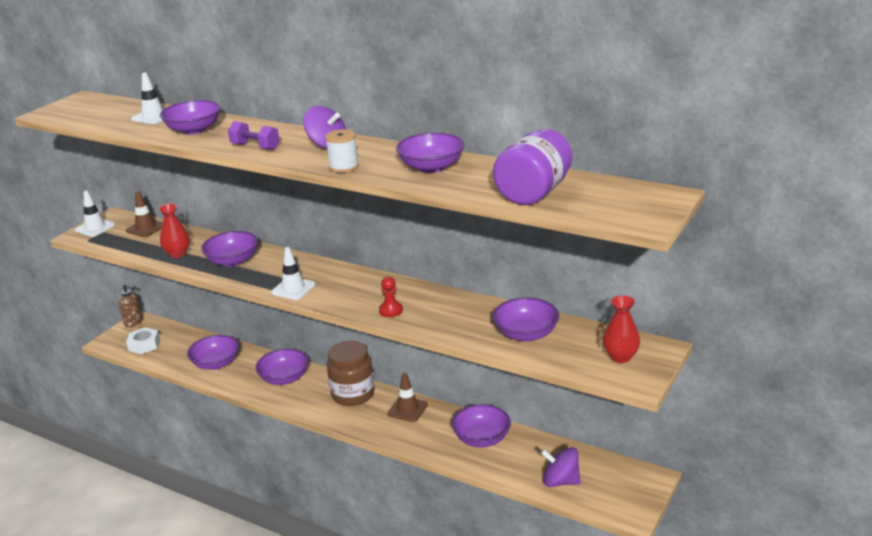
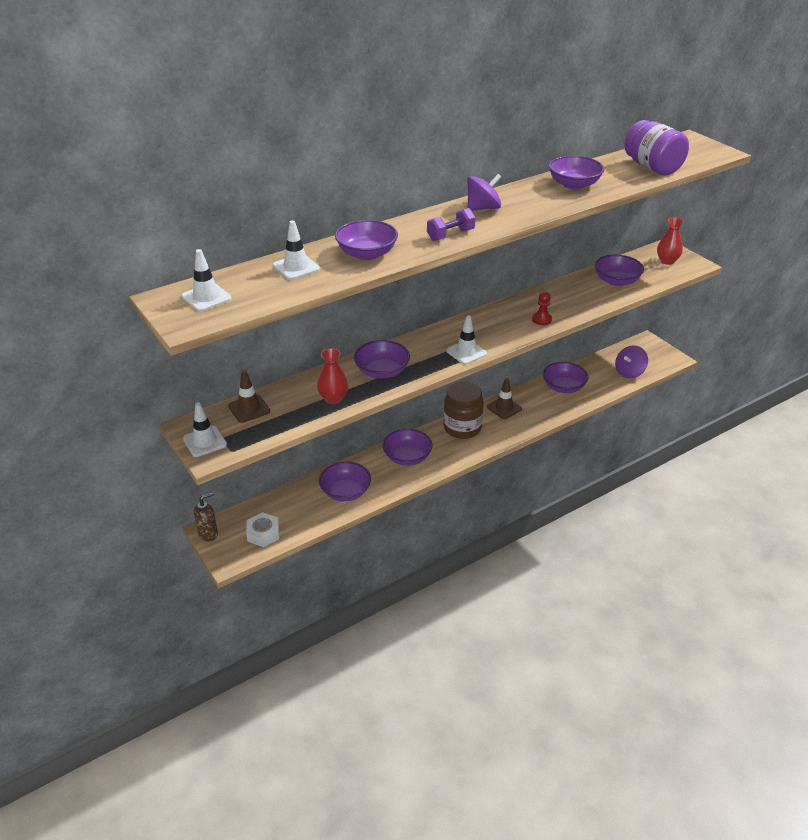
camera: 65 degrees left, 10 degrees up
white spool [325,129,359,173] -> none
none -> white traffic cone [181,249,232,312]

